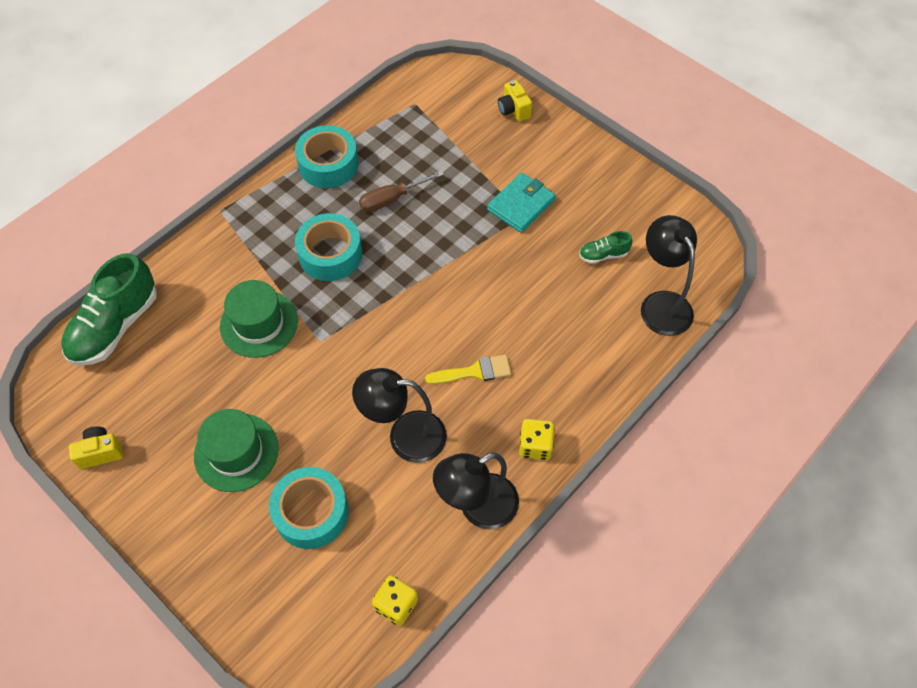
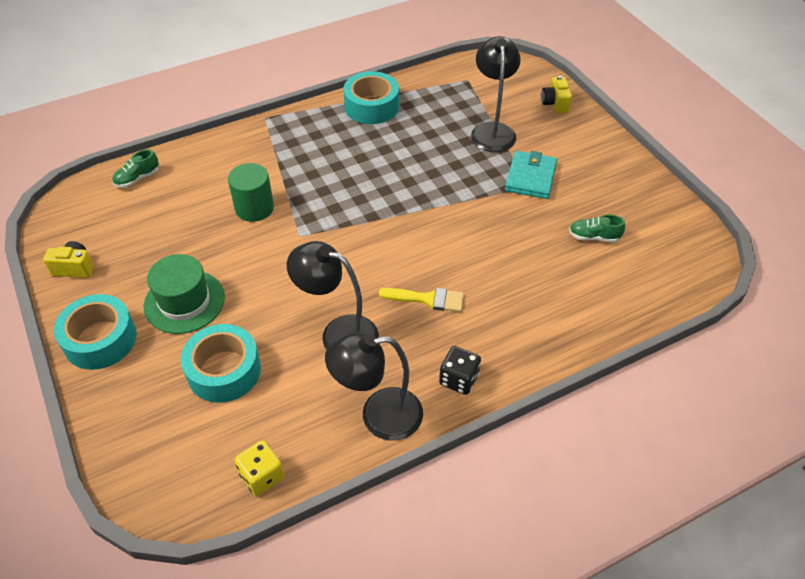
camera: 20 degrees right, 10 degrees down
green shoe [61,253,157,366] -> green shoe [113,149,159,188], size x0.47
green hat [220,280,298,358] -> green cylinder [228,163,274,222]
turquoise tape [295,213,362,281] -> turquoise tape moved to [54,294,137,370]
brown screwdriver [359,170,444,212] -> none
turquoise wallet [487,173,556,233] -> turquoise wallet turned 45 degrees counterclockwise [505,151,557,199]
yellow dice [519,419,555,460] -> black dice [439,346,481,395]
black lamp [641,215,697,336] -> black lamp moved to [471,36,521,152]

